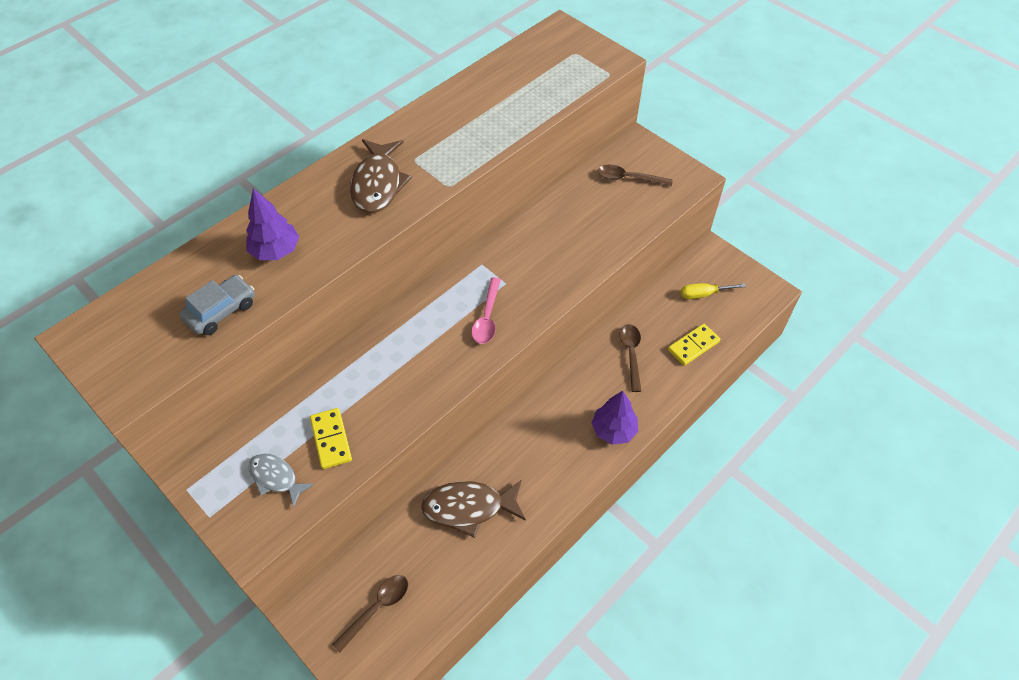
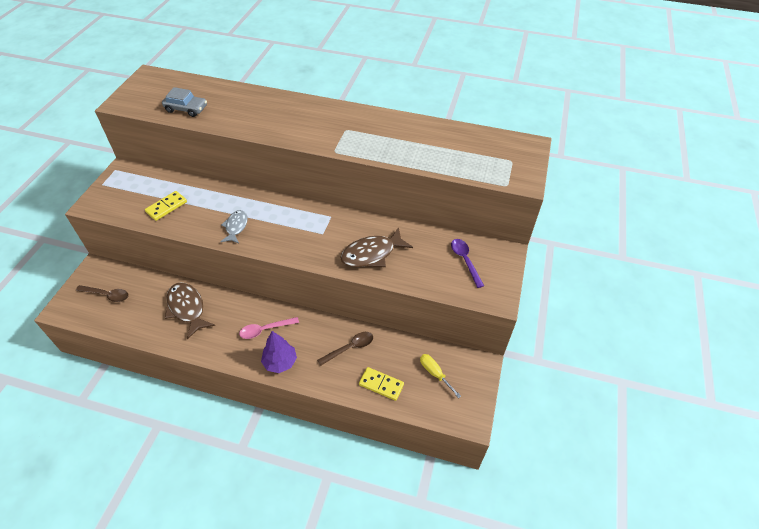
camera: 60 degrees right, 5 degrees down
purple tree [246,188,299,260] -> none
grey fish [249,453,314,508] -> grey fish moved to [220,210,248,244]
brown fish [350,139,412,213] -> brown fish moved to [340,227,413,267]
pink spoon [471,277,501,344] -> pink spoon moved to [239,317,299,339]
brown spoon [597,165,673,186] -> purple spoon [451,239,484,288]

